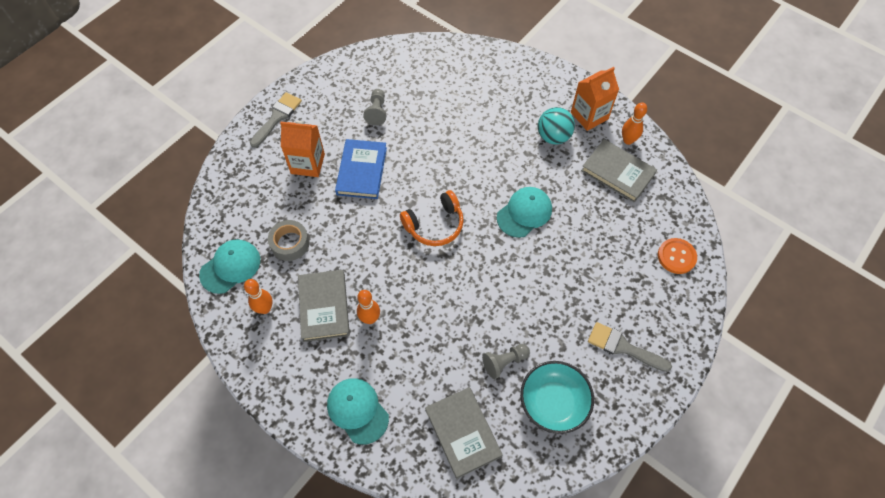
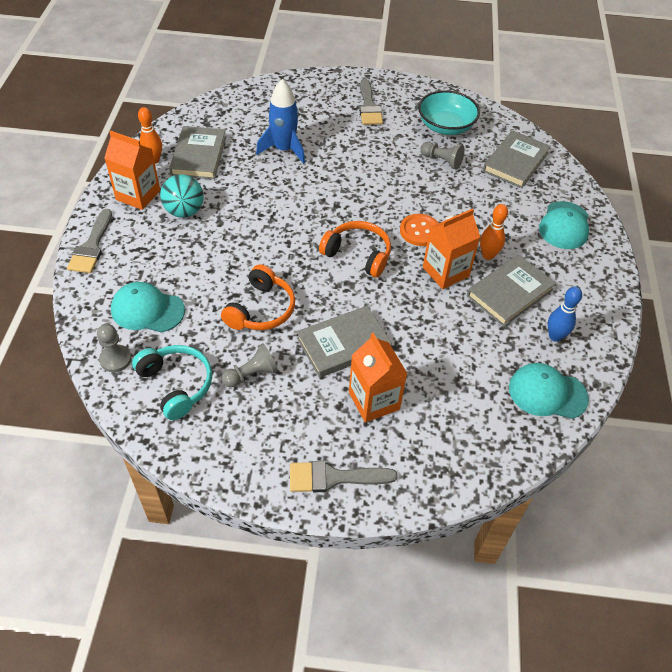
camera: 125 degrees left, 10 degrees down
orange bowling pin [244,279,273,314] -> blue bowling pin [548,286,582,342]
grey tape [268,220,309,261] -> none
blue book [335,139,387,199] -> grey book [297,306,392,378]
turquoise cap [497,187,552,238] -> turquoise cap moved to [111,282,185,333]
orange button [658,238,697,274] -> orange button moved to [400,214,438,246]
none -> grey brush [67,209,112,273]
none -> grey pawn [97,324,132,372]
none -> turquoise headphones [132,345,213,420]
none -> orange headphones [221,264,295,330]
none -> blue rocket [256,79,305,164]
none -> orange carton [423,209,480,289]

